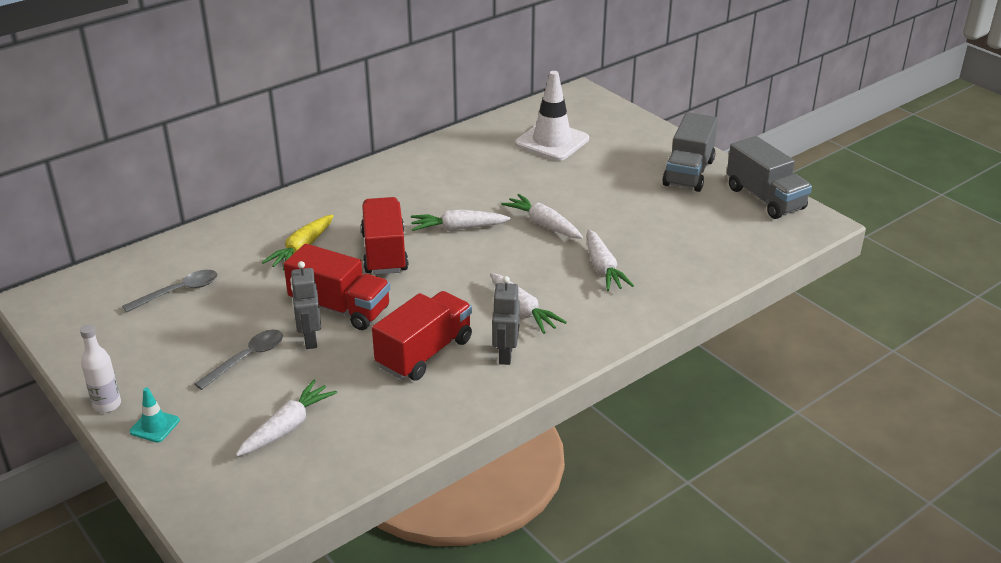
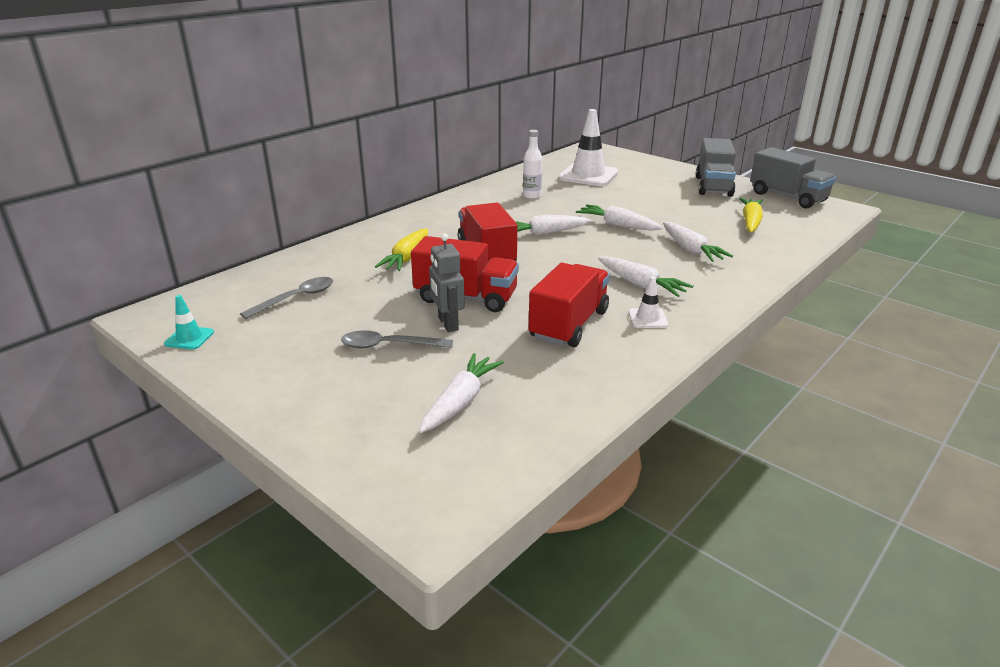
camera: 10 degrees left, 5 degrees down
white bottle [80,325,121,413] -> white bottle moved to [523,130,542,199]
turquoise traffic cone [129,387,180,443] -> turquoise traffic cone moved to [164,295,214,350]
grey spoon [194,330,283,390] -> grey spoon turned 120 degrees counterclockwise [341,330,453,349]
grey robot [492,276,520,365] -> white traffic cone [628,277,668,328]
none -> yellow carrot [739,198,763,232]

